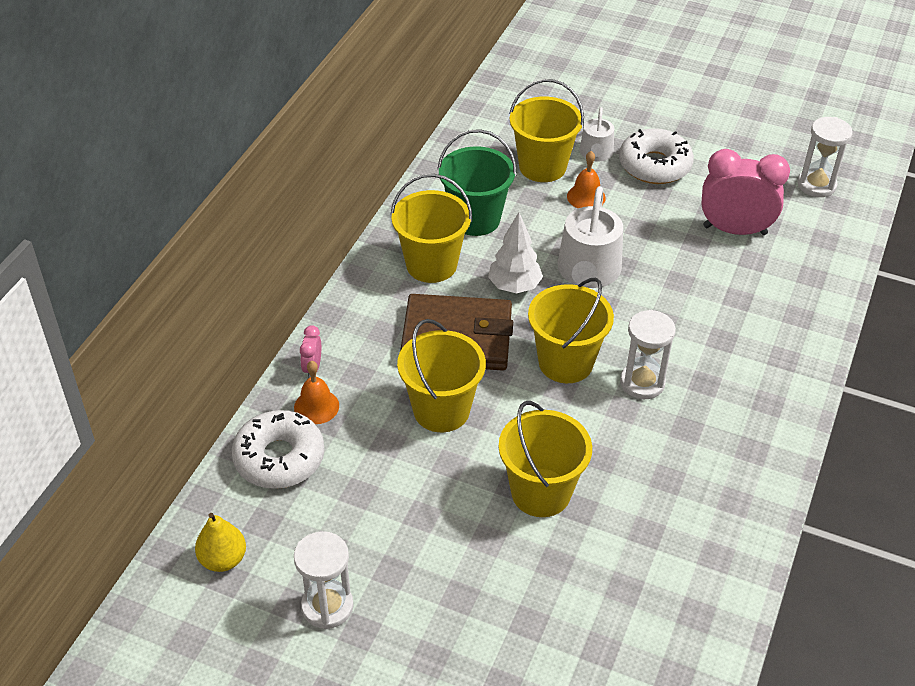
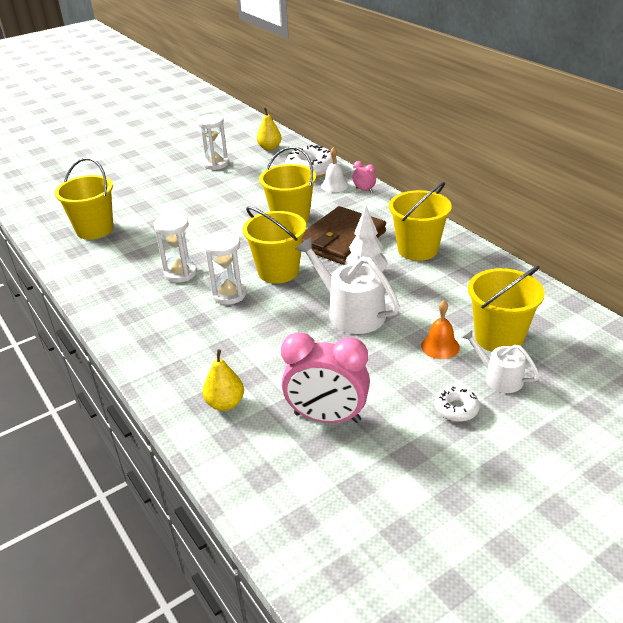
camera: 125 degrees right, 10 degrees down
orange bell [294,361,339,424] -> white bell [321,147,348,192]
green bucket [437,129,517,236] -> none
yellow bucket [499,401,592,517] -> yellow bucket moved to [54,158,113,240]
white donut [619,128,694,184] -> white donut [435,386,480,422], size x0.54
pink clock [701,149,790,235] -> pink clock turned 60 degrees clockwise [281,332,370,423]
white hourglass [797,117,853,197] -> white hourglass moved to [154,213,197,283]
none -> yellow pear [203,349,244,411]

